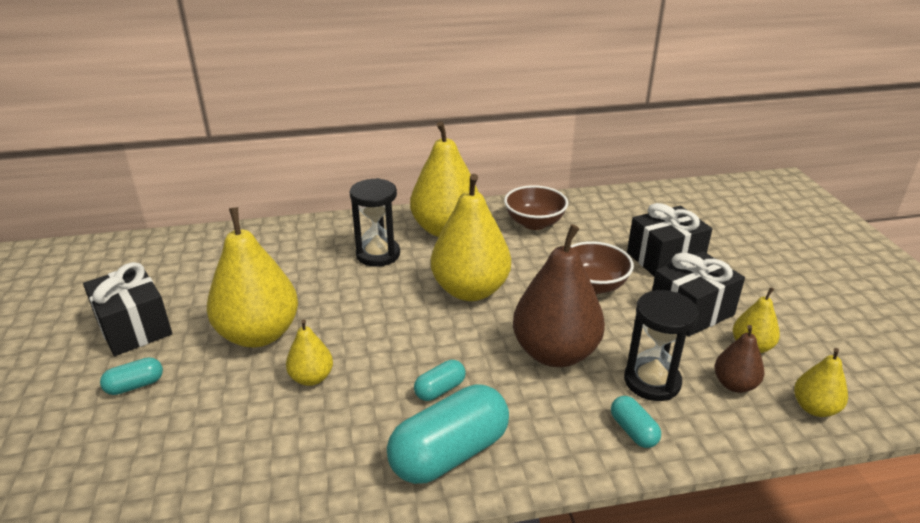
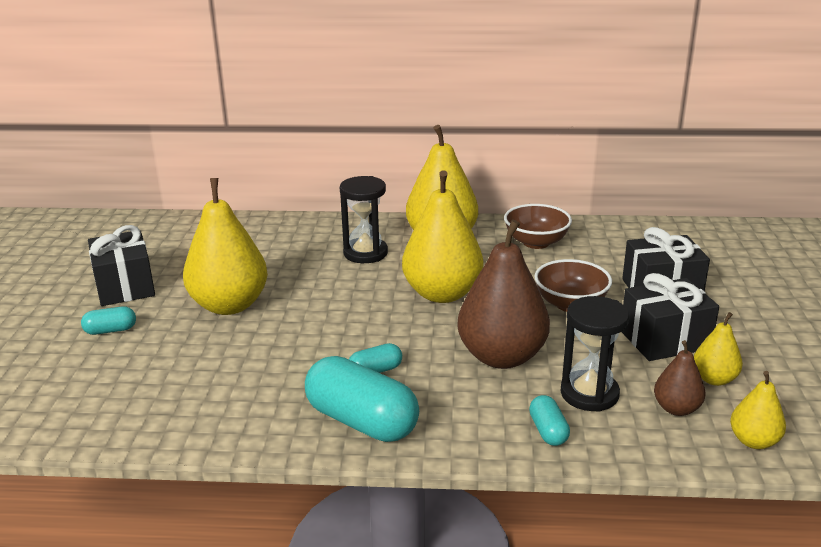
camera: 15 degrees right, 5 degrees down
yellow pear [286,320,333,386] -> none
turquoise capsule [387,384,509,484] -> turquoise capsule turned 60 degrees clockwise [305,356,419,442]

